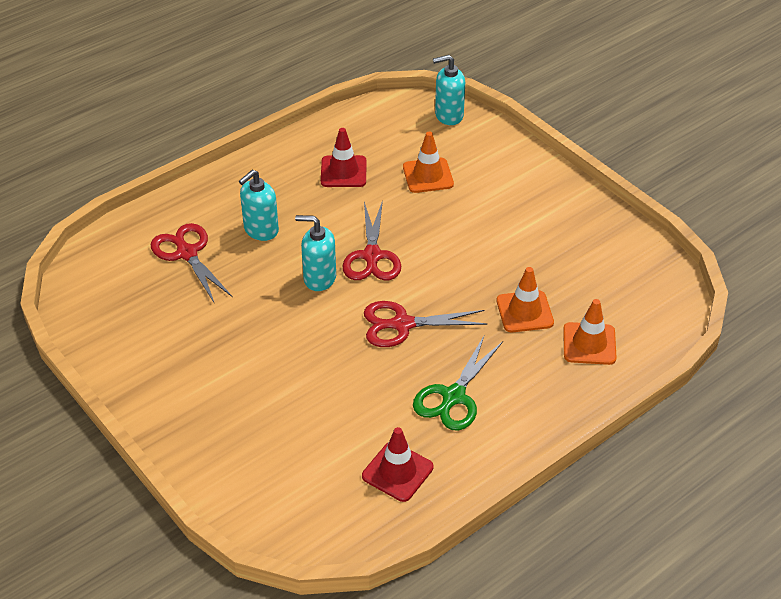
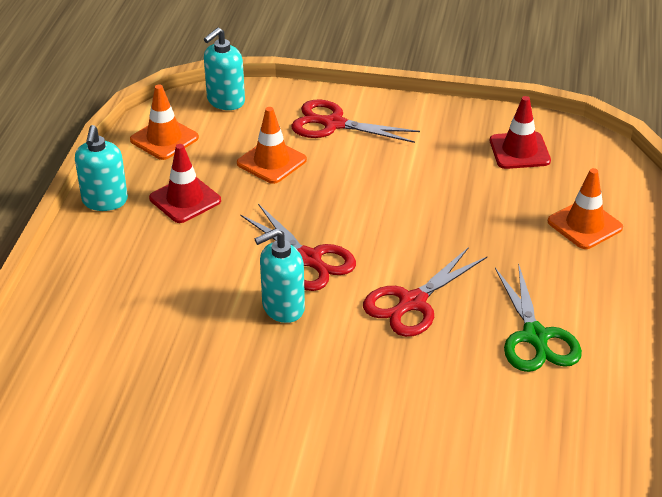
camera: 40 degrees left, 5 degrees down
red scissors [151,223,233,304] -> red scissors moved to [291,99,420,143]
turquoise soap dispenser [239,170,279,241] -> turquoise soap dispenser moved to [75,125,128,211]
red traffic cone [362,427,434,502] -> red traffic cone moved to [490,96,551,169]
orange traffic cone [497,267,554,332] -> orange traffic cone moved to [130,84,199,160]

